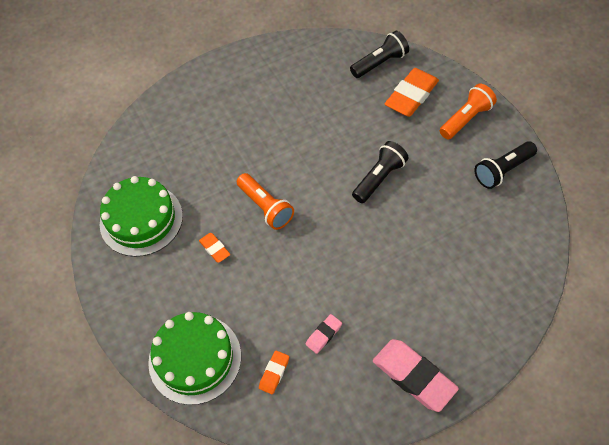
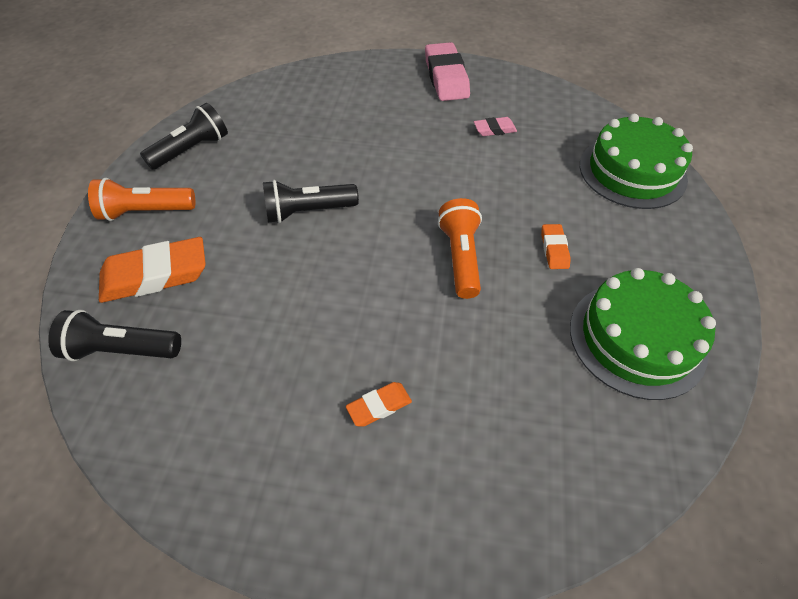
camera: 145 degrees left, 5 degrees down
orange eraser [259,350,289,395] -> orange eraser moved to [346,382,412,426]
black flashlight [475,141,537,189] -> black flashlight turned 45 degrees counterclockwise [140,103,228,170]

